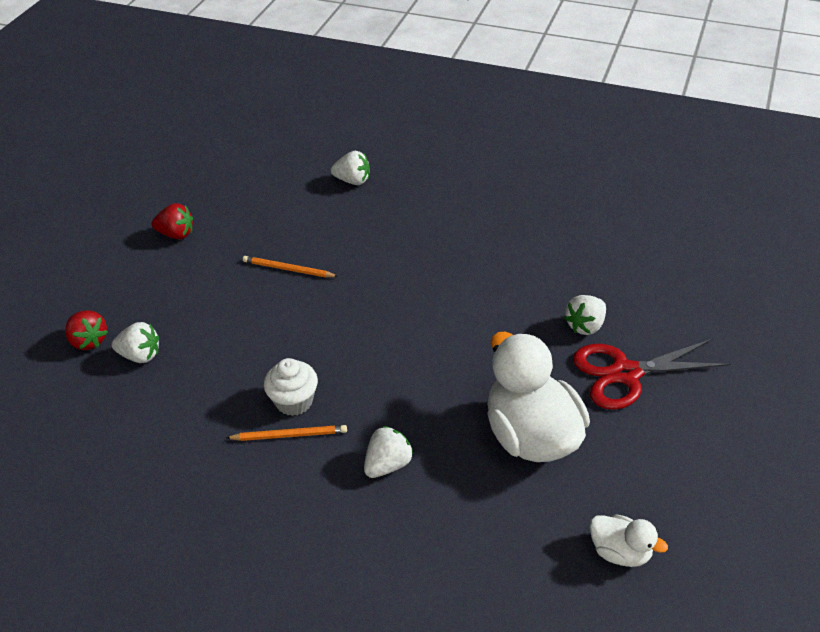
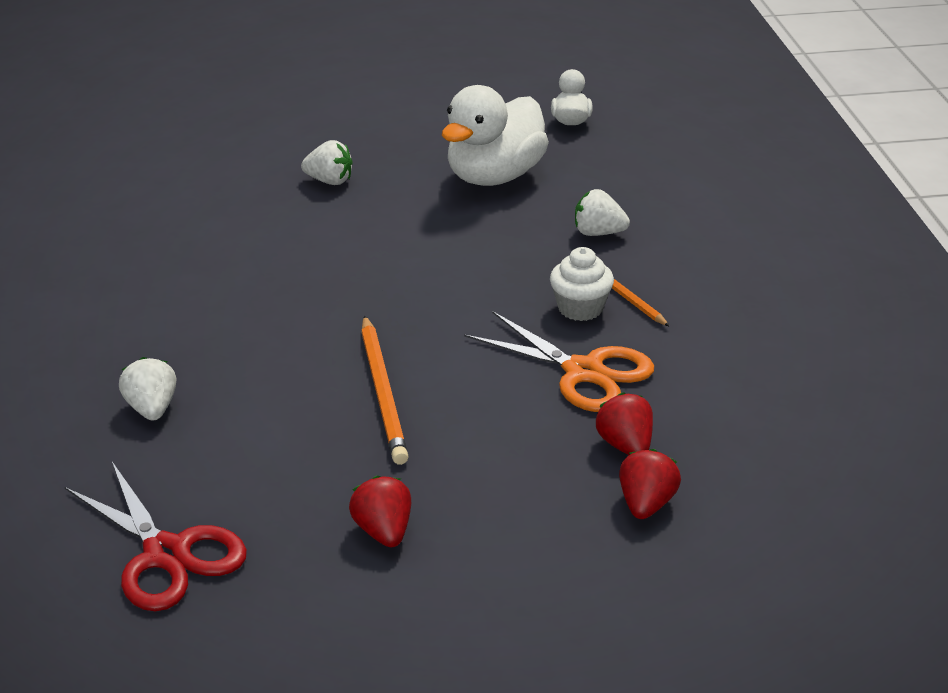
camera: 120 degrees left, 10 degrees down
white strawberry [111,322,159,363] -> red strawberry [596,392,653,455]
orange pencil [243,256,339,278] -> orange pencil [361,315,409,465], size x1.60
red scissors [573,339,731,410] -> red scissors moved to [65,462,247,611]
none -> orange scissors [464,311,654,412]

